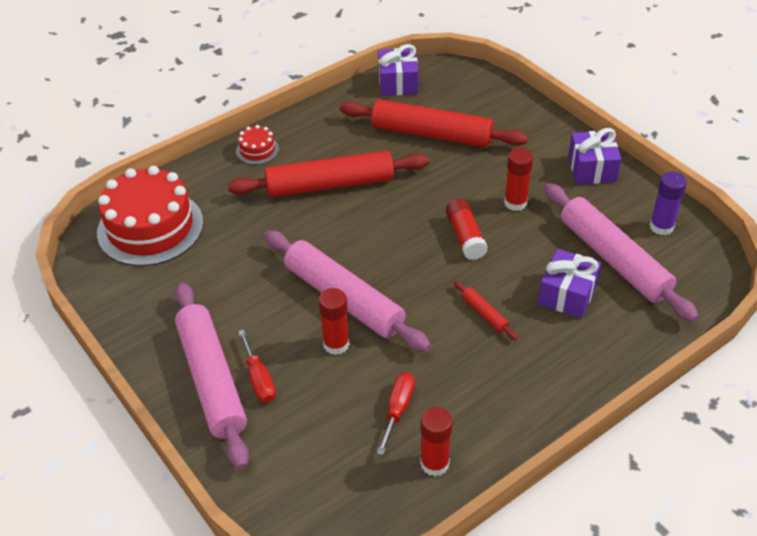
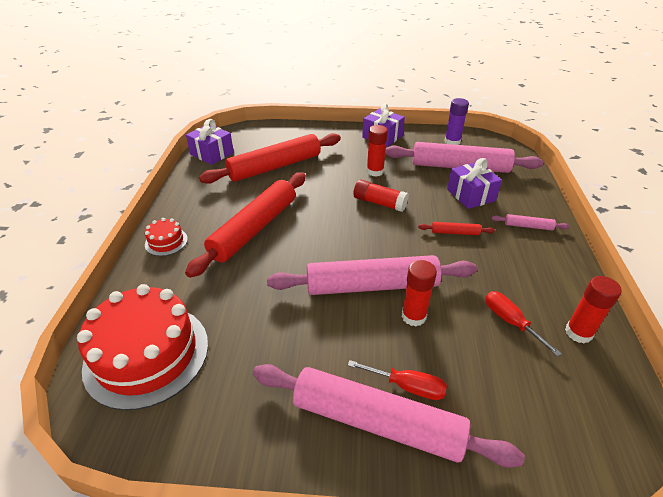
camera: 50 degrees left, 5 degrees down
none -> pink rolling pin [492,214,569,231]

